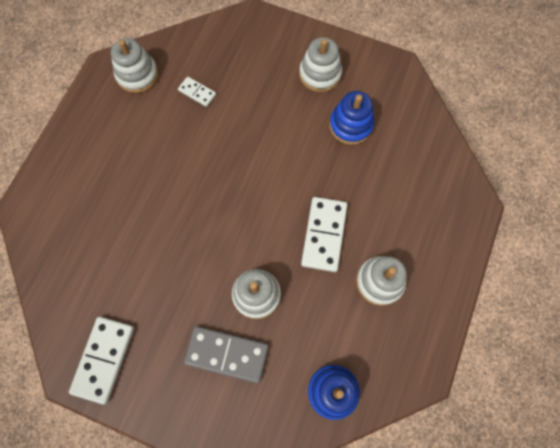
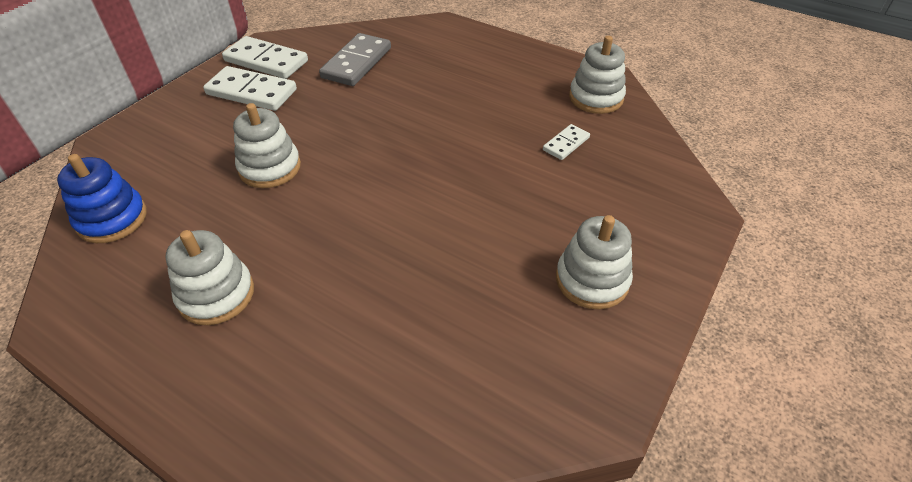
camera: 100 degrees right, 25 degrees down
grey domino [184,326,269,383] -> grey domino moved to [319,33,391,86]
white domino [301,197,347,272] -> white domino moved to [203,66,297,111]
blue stacking toy [329,91,375,145] -> none

